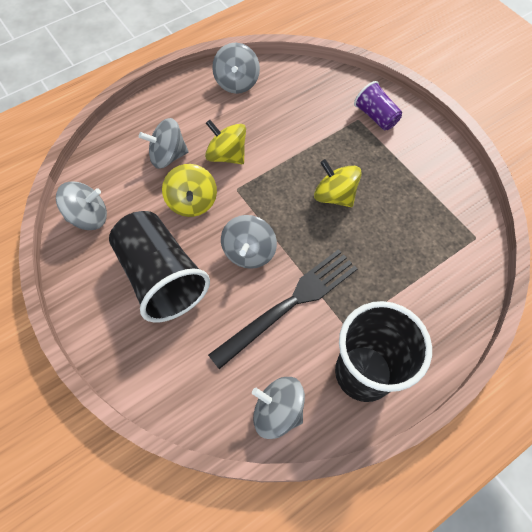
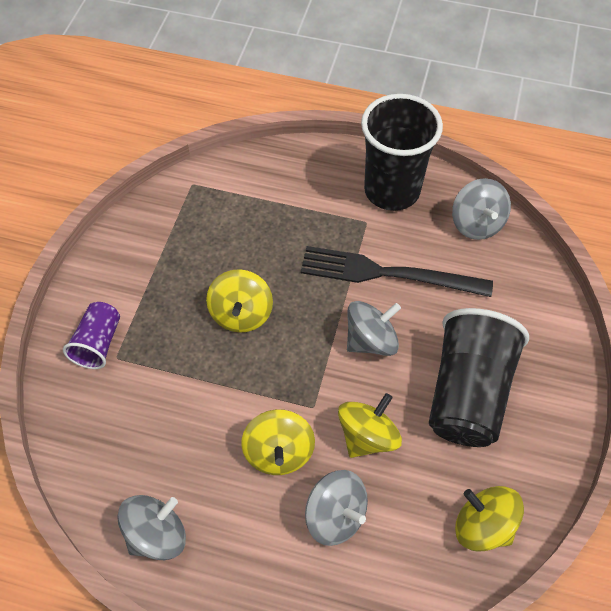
camera: 130 degrees left, 5 degrees down
grey spinning top [56,182,107,230] -> yellow spinning top [455,486,524,552]

